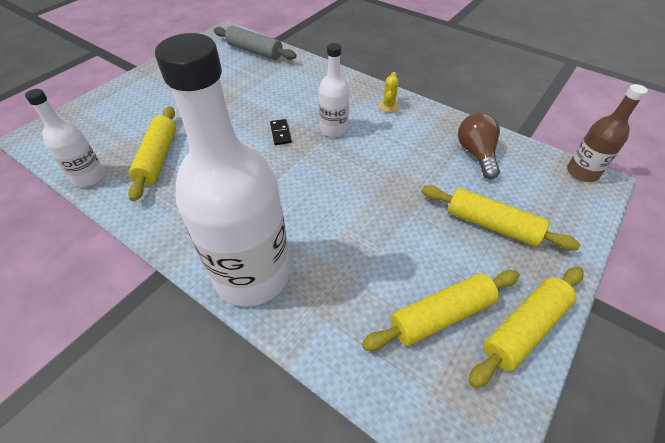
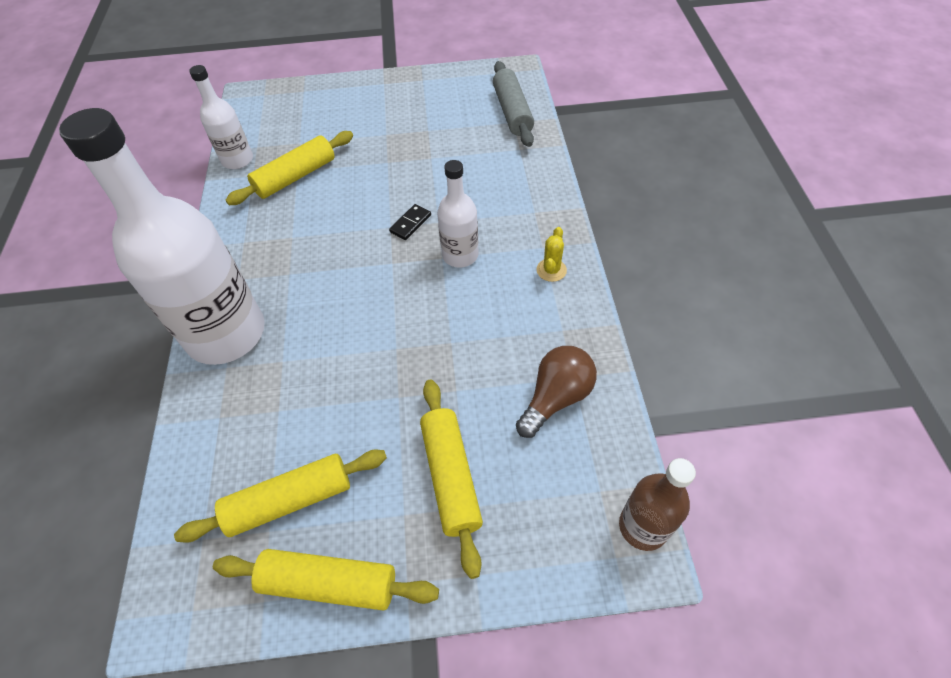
camera: 50 degrees right, 5 degrees up
yellow rolling pin [362,270,520,351] -> yellow rolling pin turned 45 degrees counterclockwise [174,450,387,543]
yellow cactus [378,72,400,112] -> yellow cactus turned 45 degrees counterclockwise [537,227,567,282]

